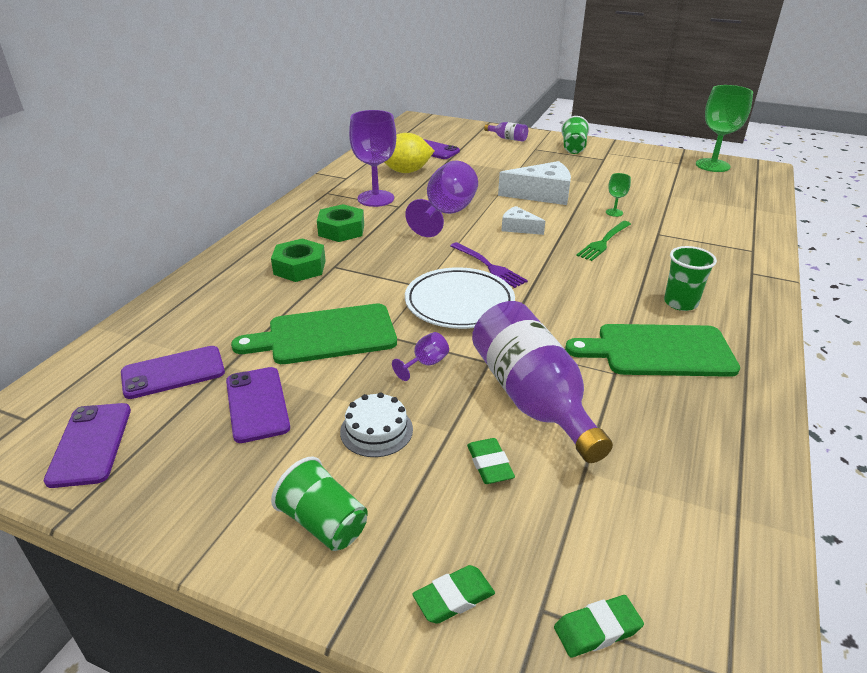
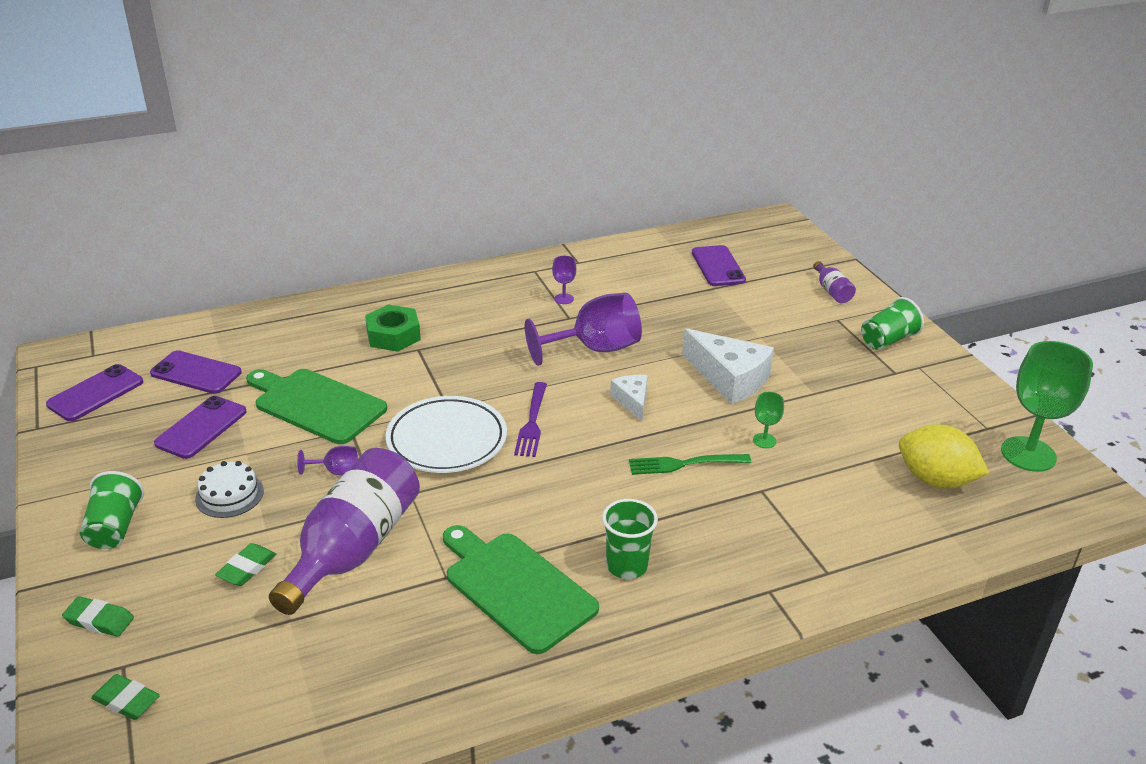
camera: 45 degrees right, 0 degrees up
green nut [317,204,364,242] -> none
purple goblet [349,110,396,207] -> purple goblet [552,256,576,304], size x0.45
yellow lemon [384,133,435,173] -> yellow lemon moved to [899,424,989,488]

